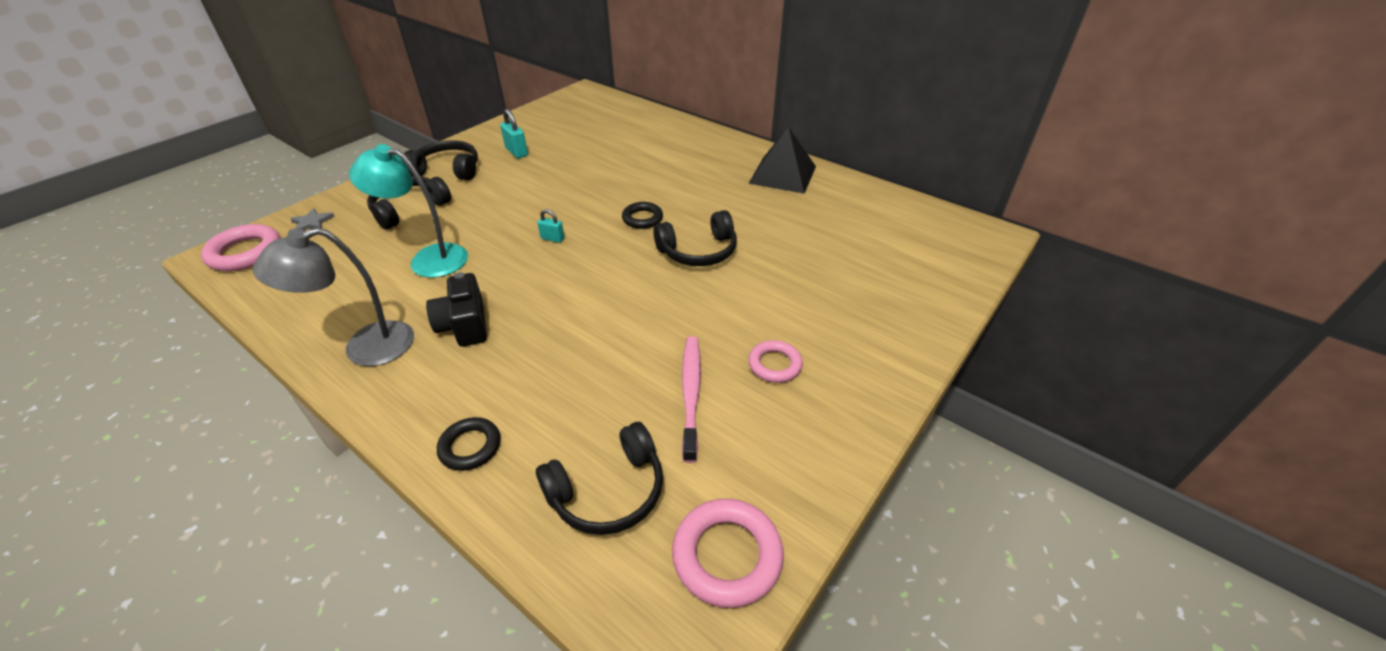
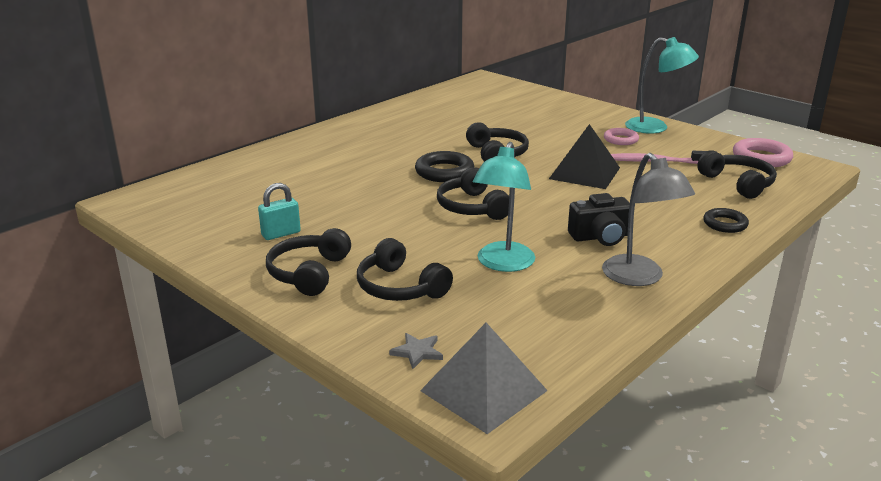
camera: 85 degrees left, 15 degrees down
pink ring [201,224,281,271] -> grey pyramid [420,323,548,434]
turquoise padlock [537,209,565,243] -> black headphones [437,167,509,220]
black ring [622,202,663,229] -> black ring [415,151,474,182], size x1.56
black pyramid [748,127,816,194] -> black pyramid moved to [549,124,620,189]
none -> turquoise lamp [625,37,699,134]

